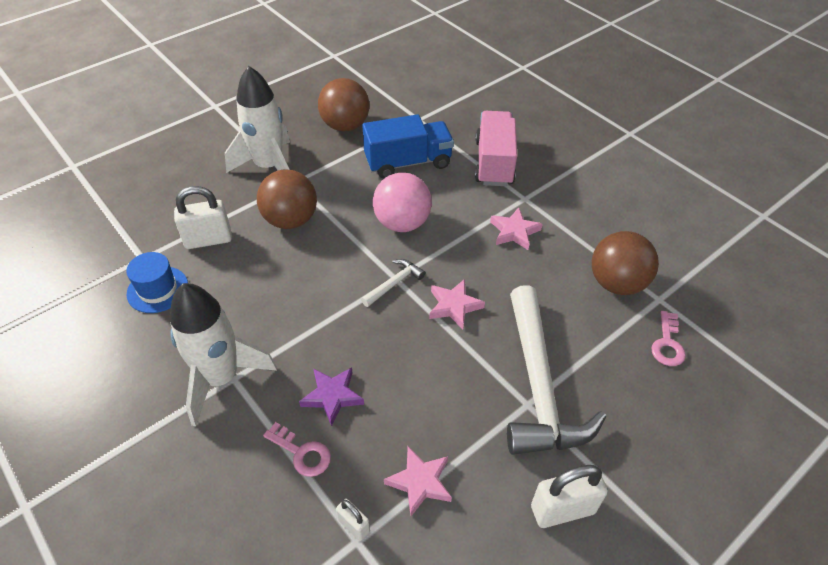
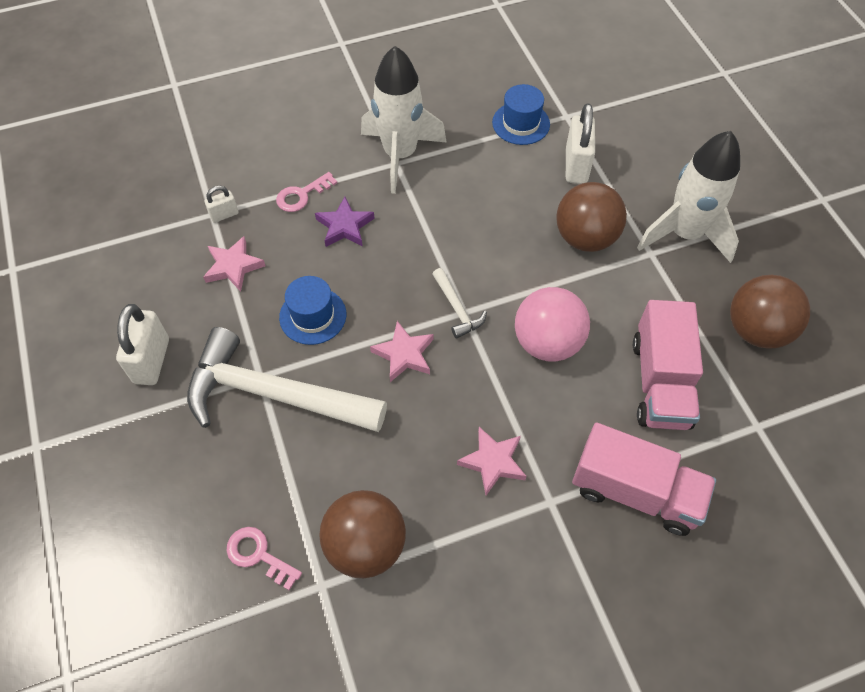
camera: 110 degrees right, 10 degrees up
blue truck [362,114,454,179] -> pink truck [633,300,703,430]
none -> blue hat [279,276,346,345]

